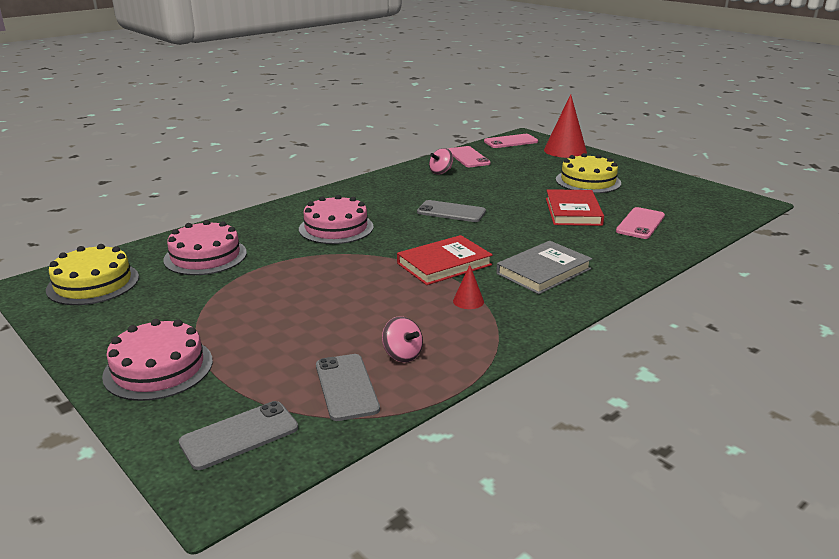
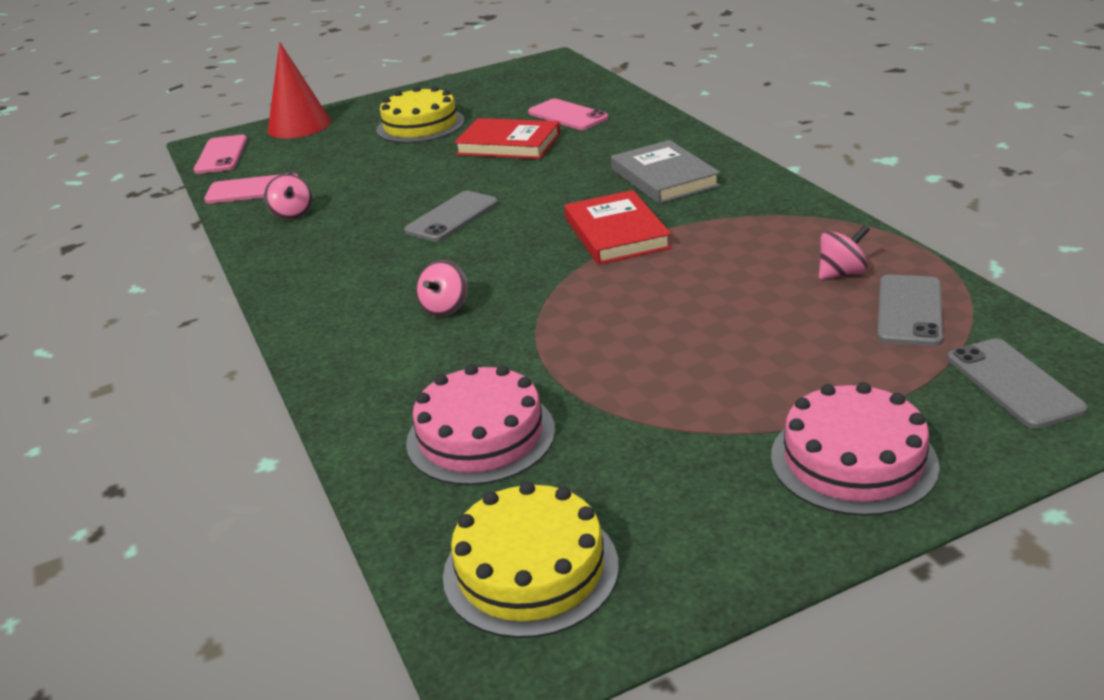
camera: 70 degrees left, 5 degrees up
pink cake [299,195,374,244] -> pink spinning top [416,260,467,317]
grey phone [316,354,380,421] -> grey phone turned 75 degrees counterclockwise [877,274,943,346]
red cone [453,265,484,309] -> none

